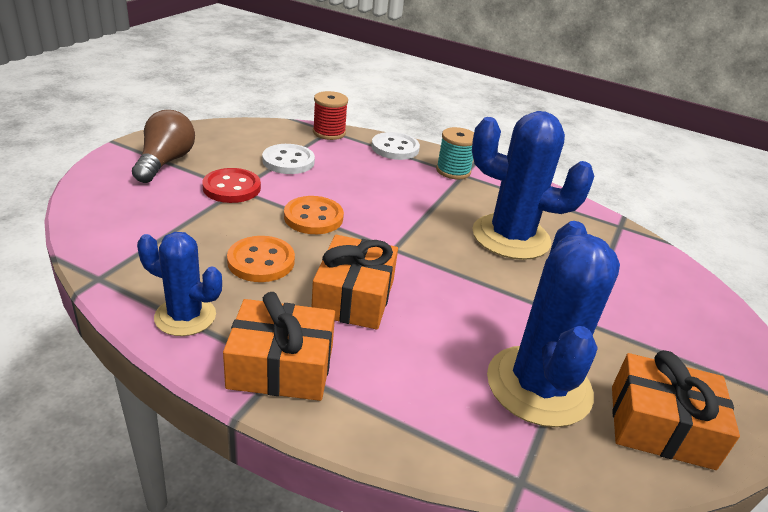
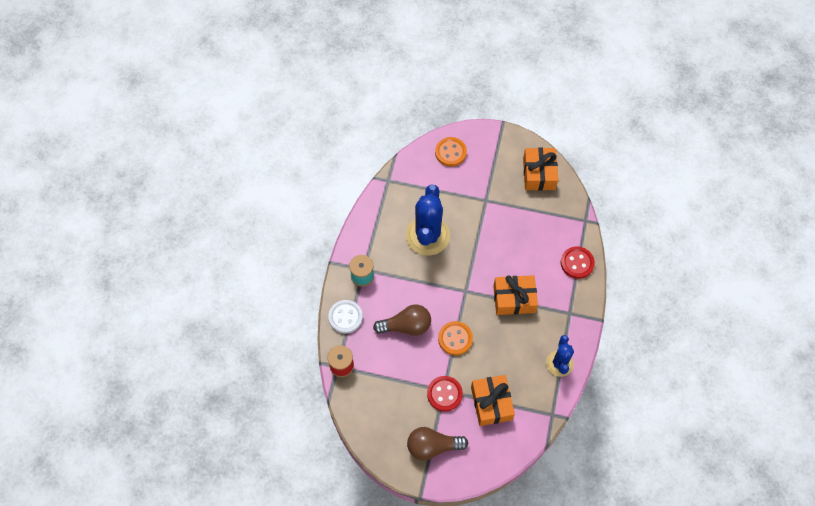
camera: 100 degrees left, 30 degrees up
orange gift [223,292,335,401] -> orange gift moved to [471,375,515,426]
orange button [227,236,295,282] -> orange button moved to [435,137,467,167]
white button [262,144,315,174] -> none
blue cactus [487,221,620,427] -> none
none -> brown light bulb [373,304,431,336]
none -> red button [561,246,595,279]

